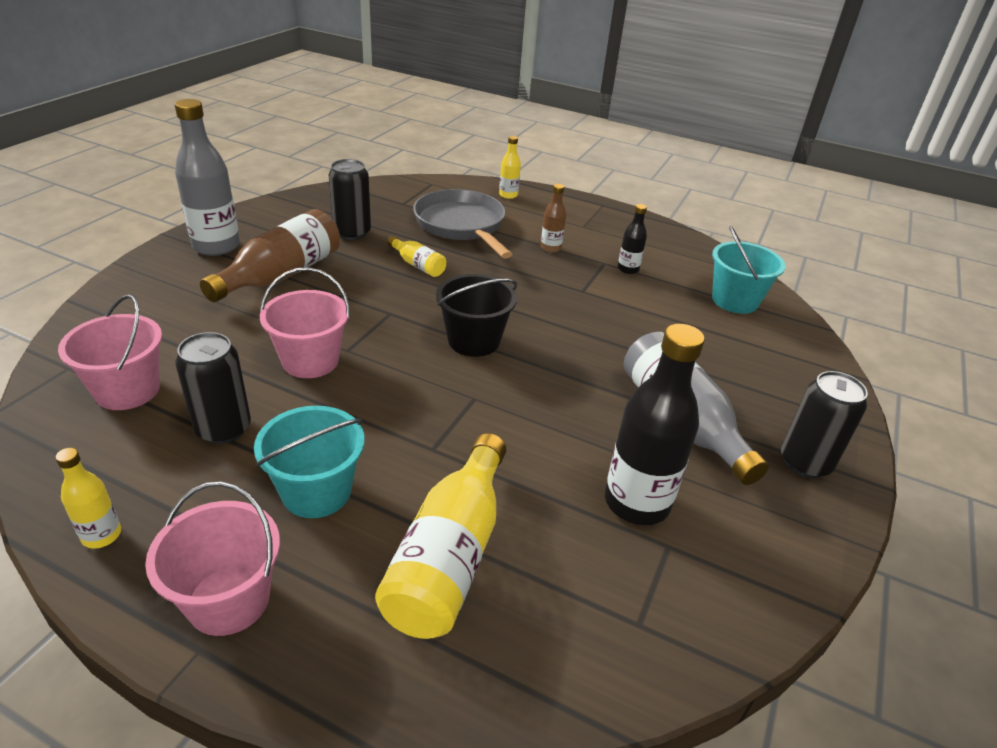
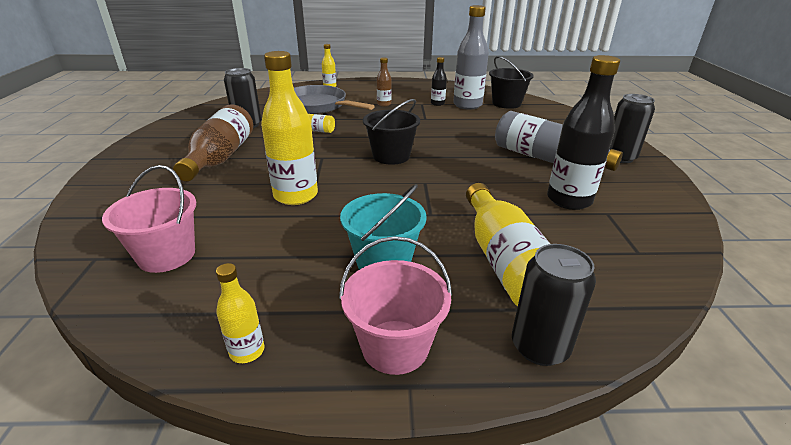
camera: 25 degrees left, 5 degrees down
grey bottle [174,99,240,256] -> grey bottle moved to [453,5,489,110]
black can [175,332,251,444] -> black can moved to [512,244,596,366]
pink bucket [260,267,350,378] -> yellow bottle [261,51,318,205]
turquoise bucket [712,226,786,314] -> black bucket [489,56,534,109]

